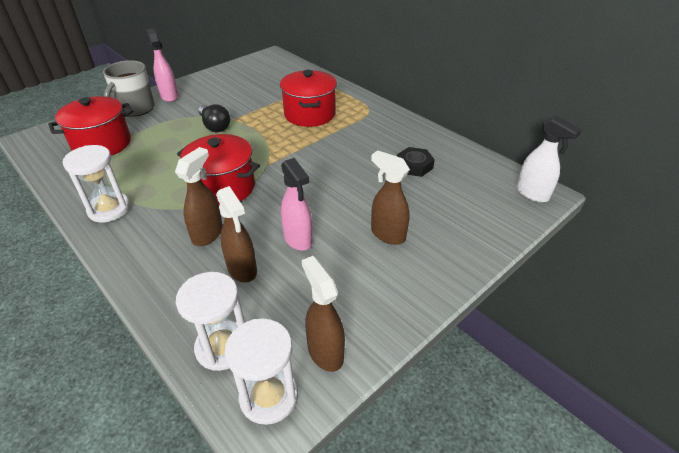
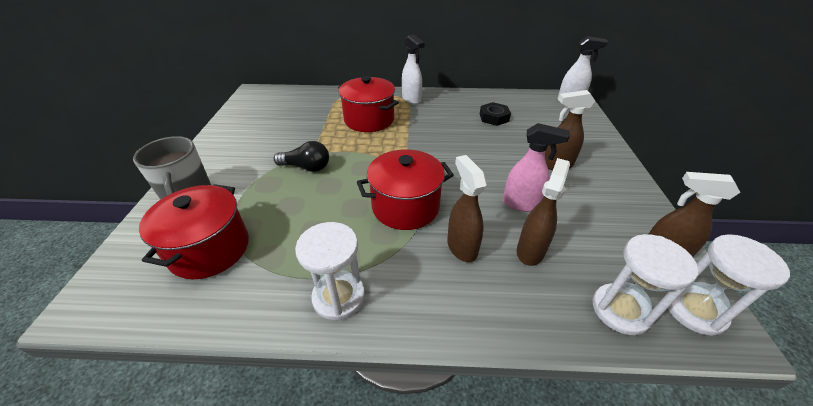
camera: 45 degrees left, 0 degrees up
pink spray bottle [147,29,178,102] -> none
brown spray bottle [216,186,257,282] -> brown spray bottle turned 75 degrees counterclockwise [517,158,570,266]
none -> white spray bottle [402,34,424,104]

